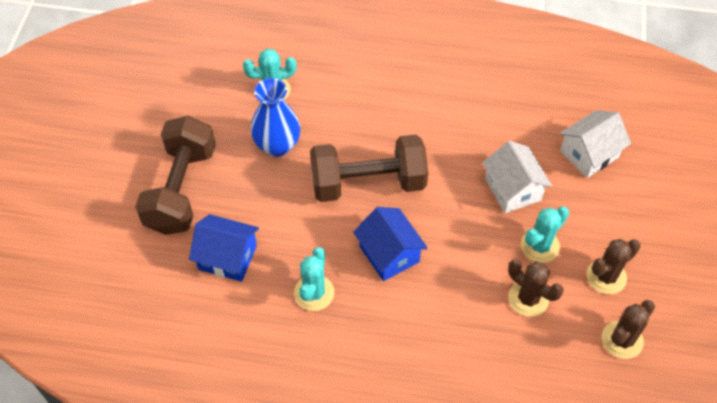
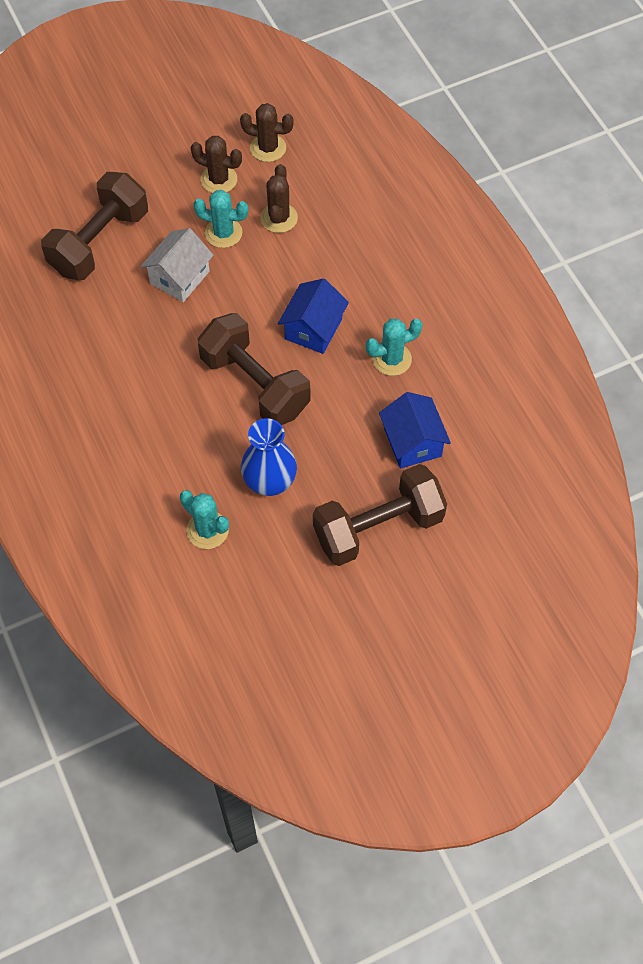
camera: 125 degrees left, 5 degrees up
white house [559,110,631,178] -> brown dumbbell [41,172,148,280]

